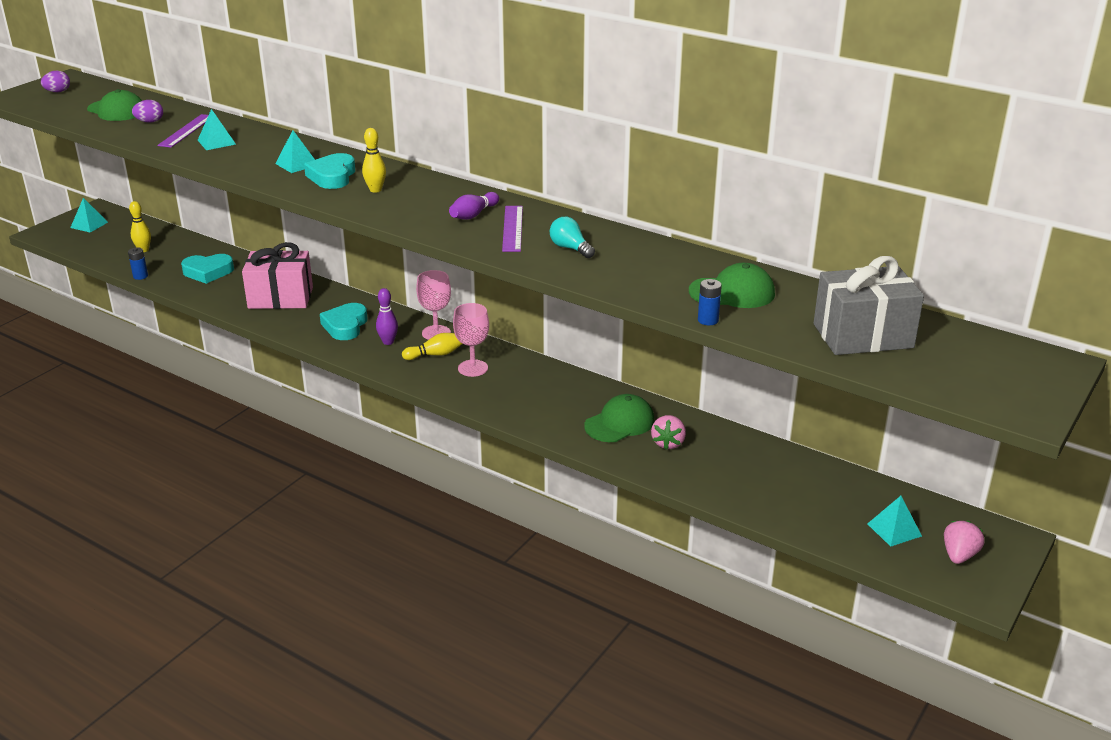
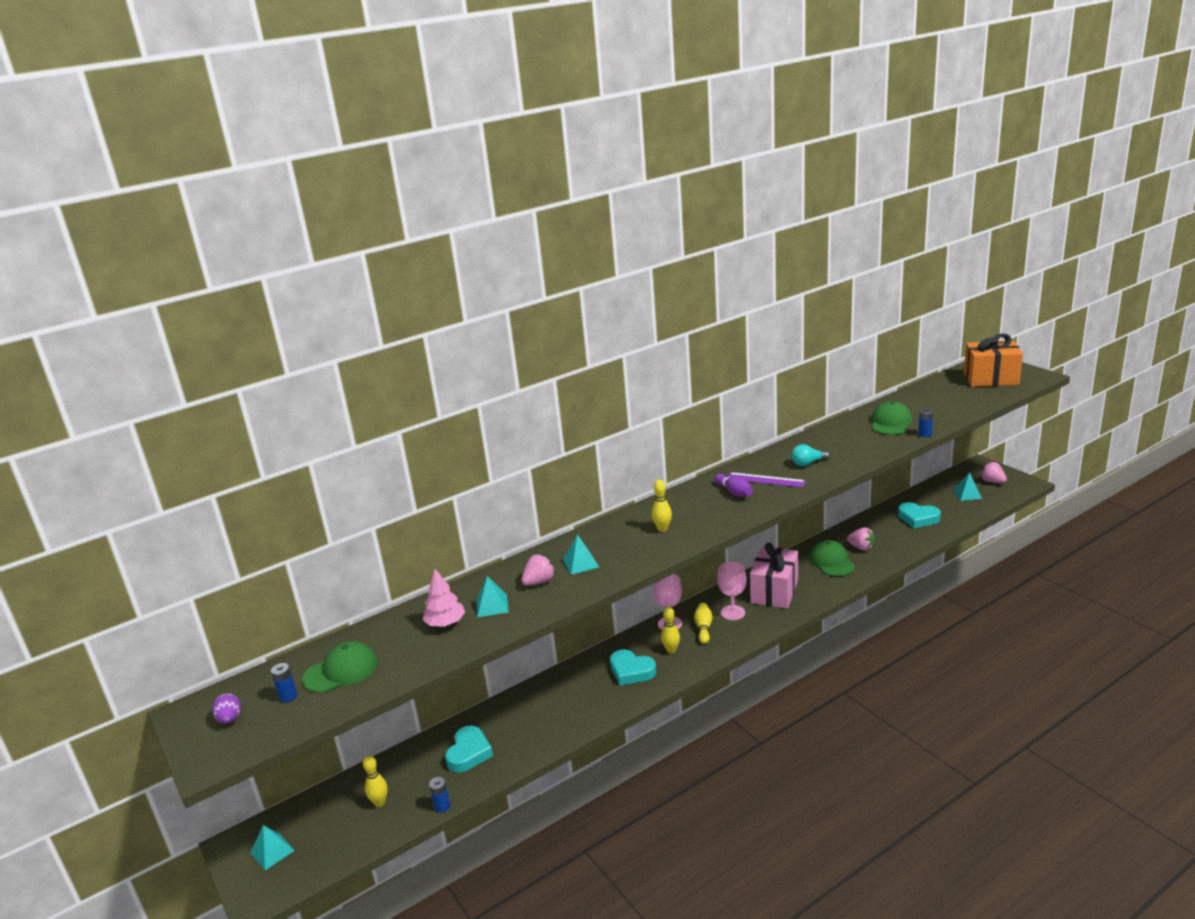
camera: 65 degrees left, 5 degrees down
purple egg [132,100,163,123] -> none
purple ruler [157,114,208,148] -> pink tree [422,569,465,627]
pink gift [242,242,313,309] -> pink gift moved to [750,543,798,609]
turquoise heart [304,153,355,189] -> turquoise heart moved to [898,502,941,528]
purple bowling pin [376,288,398,345] -> yellow bowling pin [661,607,680,653]
grey gift [814,256,924,355] -> none
none -> blue battery [271,663,297,702]
none -> pink strawberry [521,554,555,586]
none -> orange gift [964,333,1023,387]

